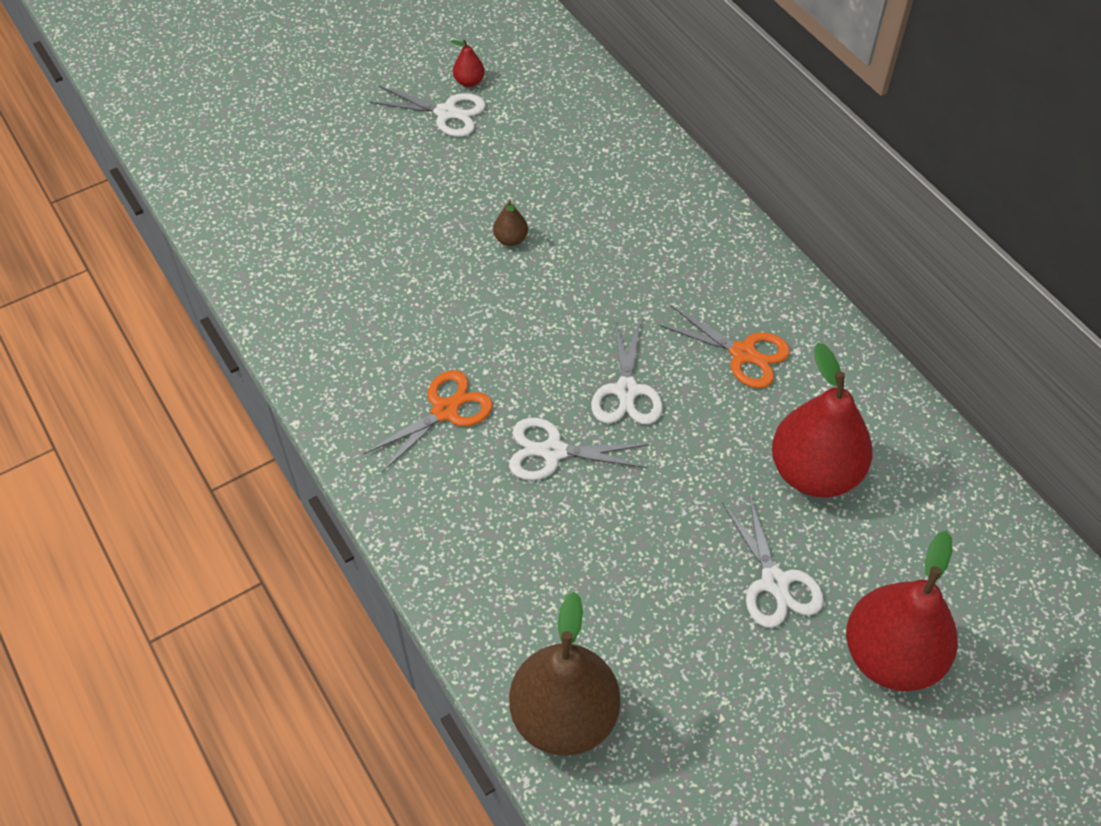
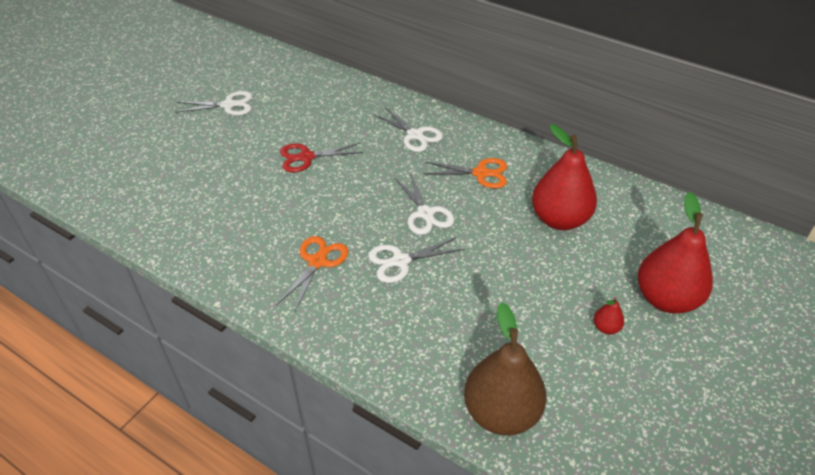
camera: 25 degrees left, 10 degrees down
red pear [451,40,485,87] -> red pear moved to [594,298,624,334]
brown pear [493,200,528,246] -> red scissors [280,143,363,172]
white scissors [722,494,824,628] -> white scissors moved to [373,107,443,152]

